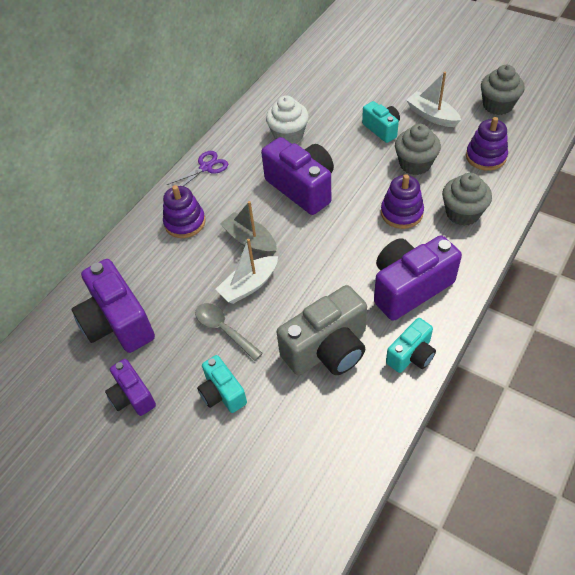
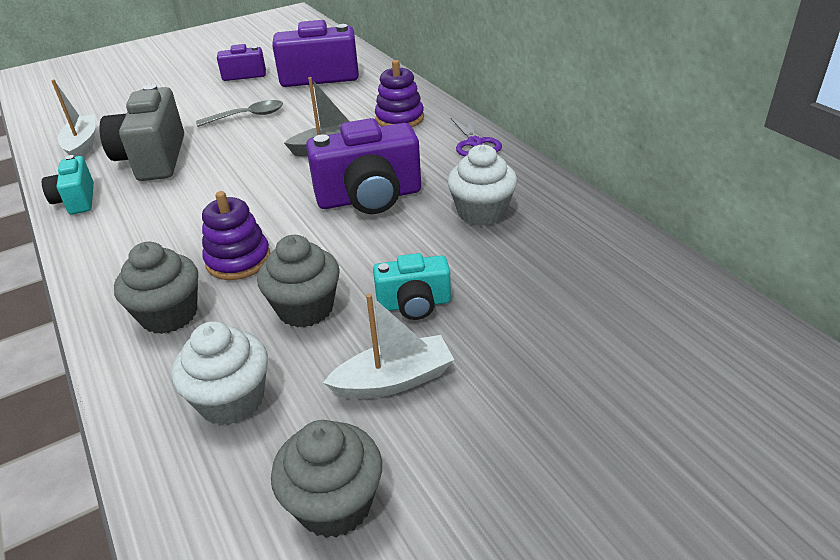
camera: 115 degrees right, 15 degrees down
turquoise camera [197,355,247,413] -> none
white boat [216,239,278,304] -> white boat moved to [51,79,95,158]
purple camera [374,235,462,321] -> none
purple stacking toy [466,117,508,171] -> white cupcake [171,322,268,425]

